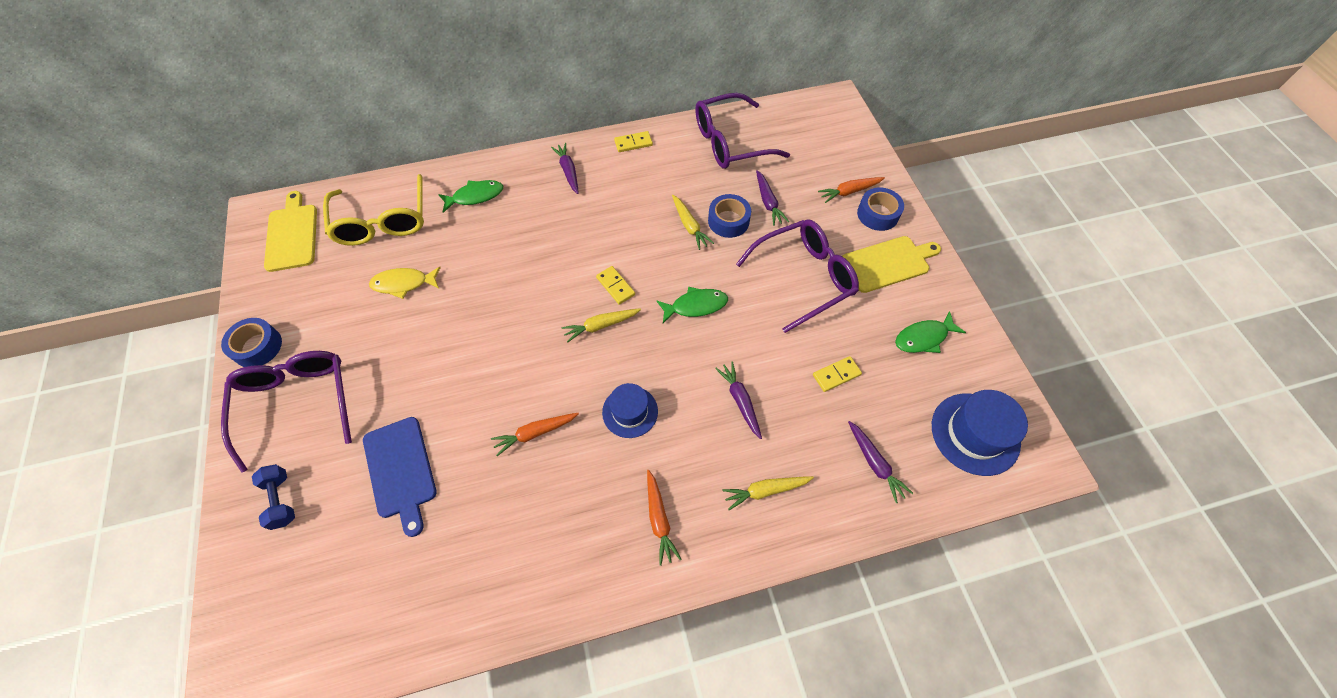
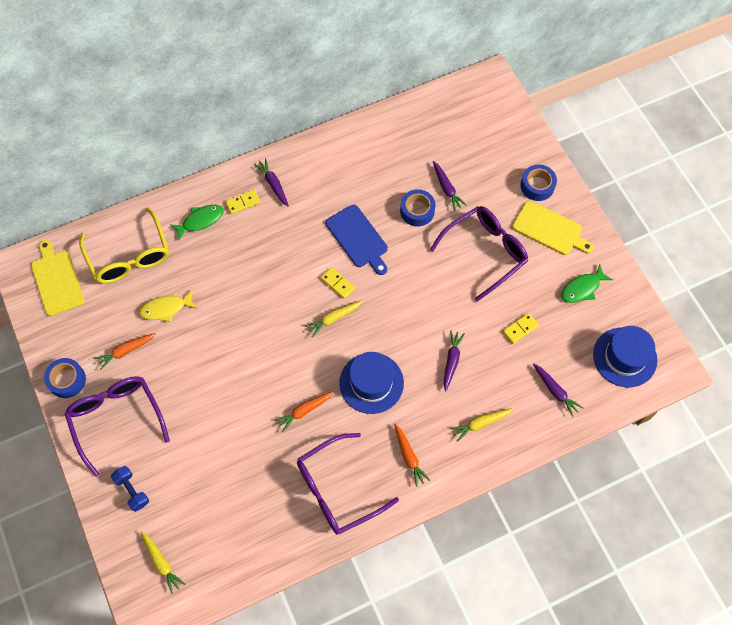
camera: 10 degrees left, 5 degrees up
blue cutting board [363,417,437,537] -> blue cutting board moved to [326,205,388,275]
blue hat [602,383,658,438] -> blue hat [339,352,404,414], size x1.53
yellow domino [614,131,653,152] -> yellow domino moved to [225,189,260,215]
green fish [656,287,728,323] -> none
yellow carrot [672,195,714,250] -> yellow carrot moved to [141,531,185,594]
purple glasses [695,93,790,169] -> purple glasses moved to [297,433,399,535]
purple carrot [715,361,762,439] -> purple carrot turned 45 degrees clockwise [444,330,465,392]
orange carrot [818,177,885,203] -> orange carrot moved to [94,333,156,370]
yellow cutting board [842,236,941,293] -> yellow cutting board turned 60 degrees clockwise [512,200,594,255]

